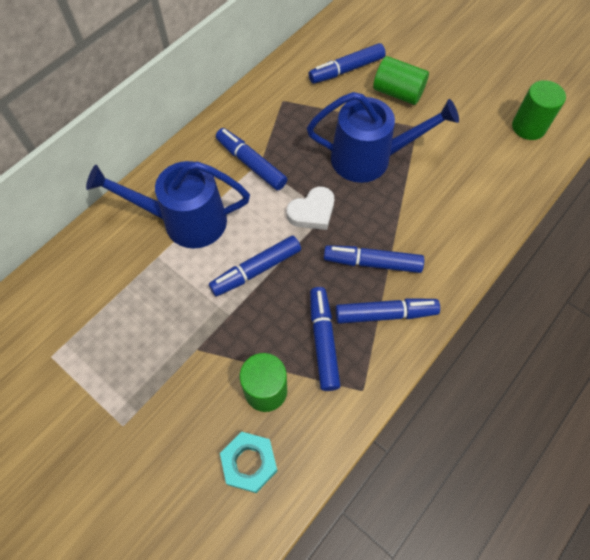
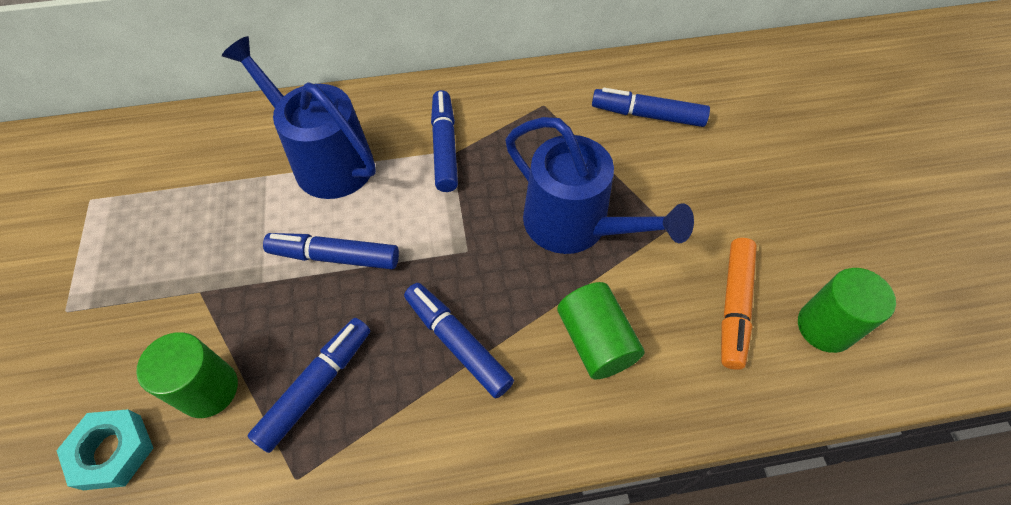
camera: 40 degrees right, 5 degrees down
white heart [287,187,334,230] -> none
blue marker [335,298,440,324] -> none
green cylinder [373,56,429,105] -> green cylinder moved to [557,282,644,379]
none -> orange marker [721,238,757,370]

